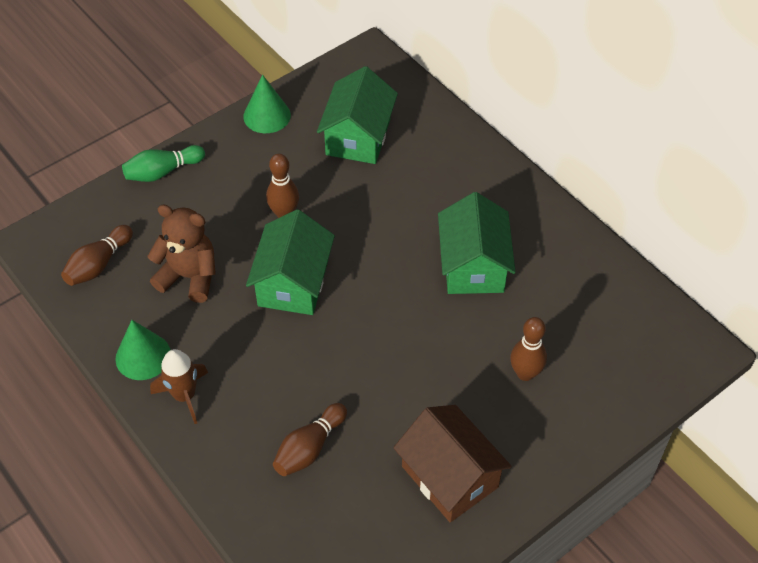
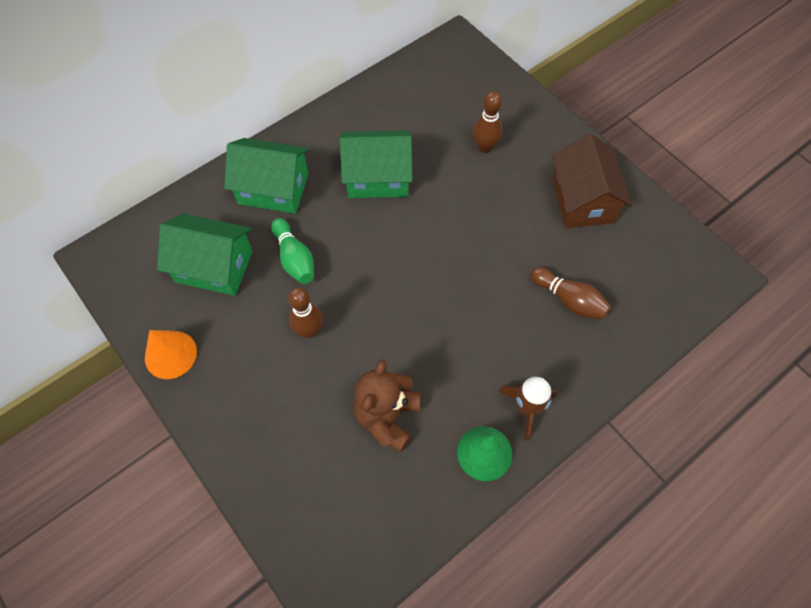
camera: 90 degrees left, 10 degrees up
brown bowling pin [61,225,133,286] -> none
green bowling pin [122,145,205,182] -> green bowling pin moved to [271,218,314,284]
green cone [243,75,291,133] -> orange cone [145,330,197,379]
green house [246,209,335,315] -> green house moved to [224,138,309,214]
brown house [393,405,512,523] -> brown house turned 60 degrees counterclockwise [552,133,632,228]

